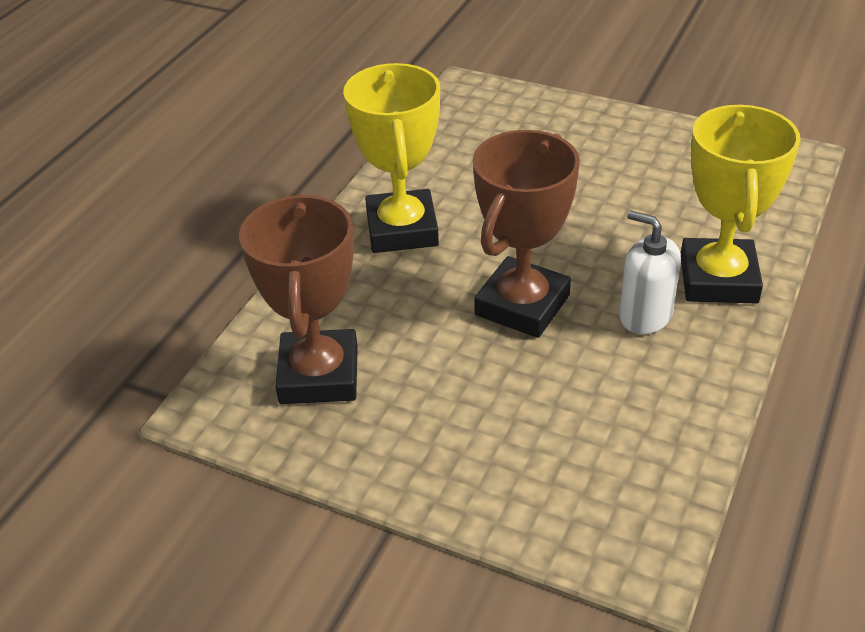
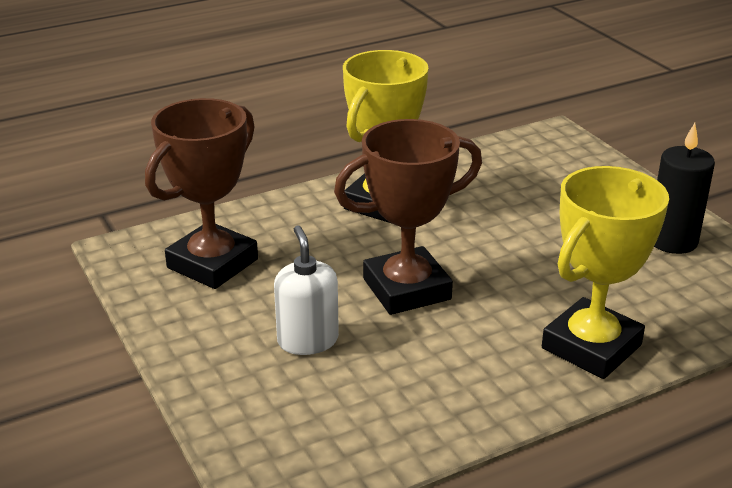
camera: 35 degrees right, 10 degrees down
white soap dispenser [619,210,681,334] -> white soap dispenser moved to [274,225,339,355]
none -> black candle [654,123,715,254]

